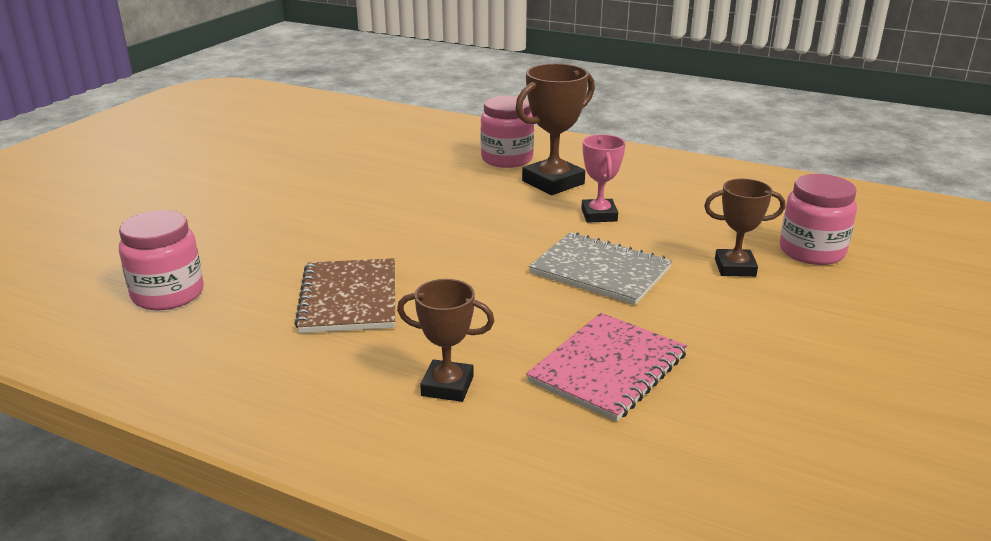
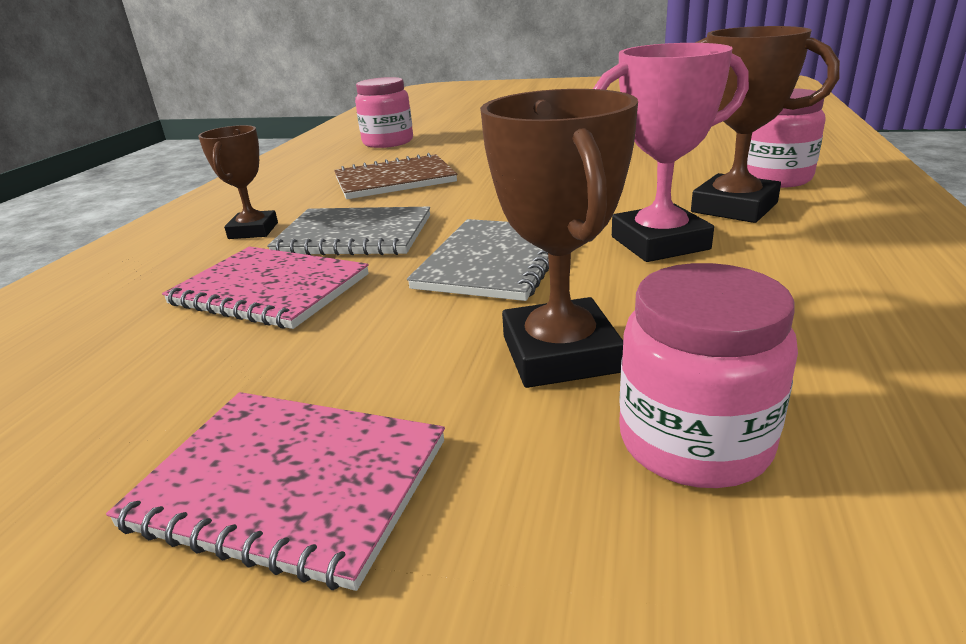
camera: 80 degrees right, 0 degrees up
pink trophy [581,134,626,223] -> pink trophy [593,43,749,262], size x1.56
brown trophy [704,179,785,277] -> brown trophy [480,89,638,388], size x1.56
none -> pink notebook [106,392,445,591]
none -> grey notebook [267,207,430,255]

